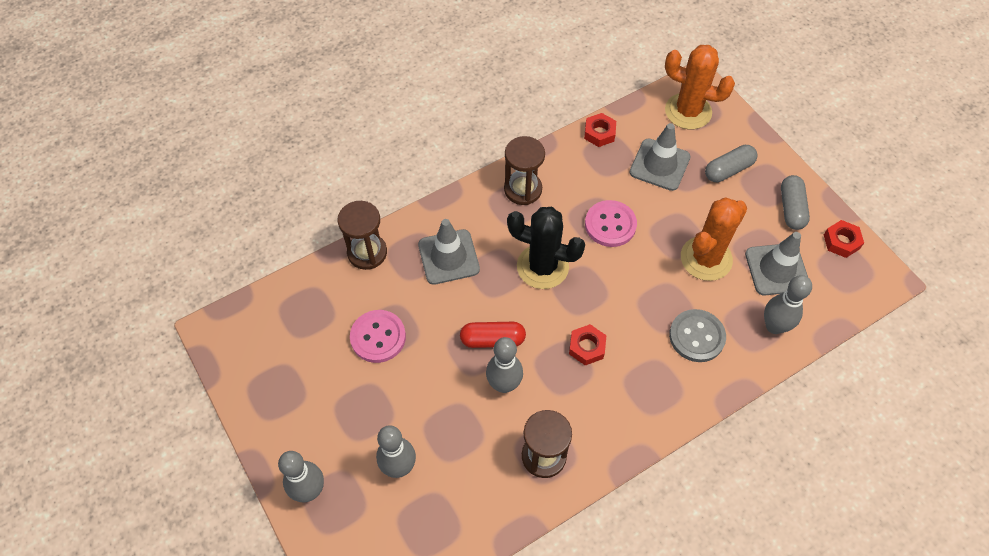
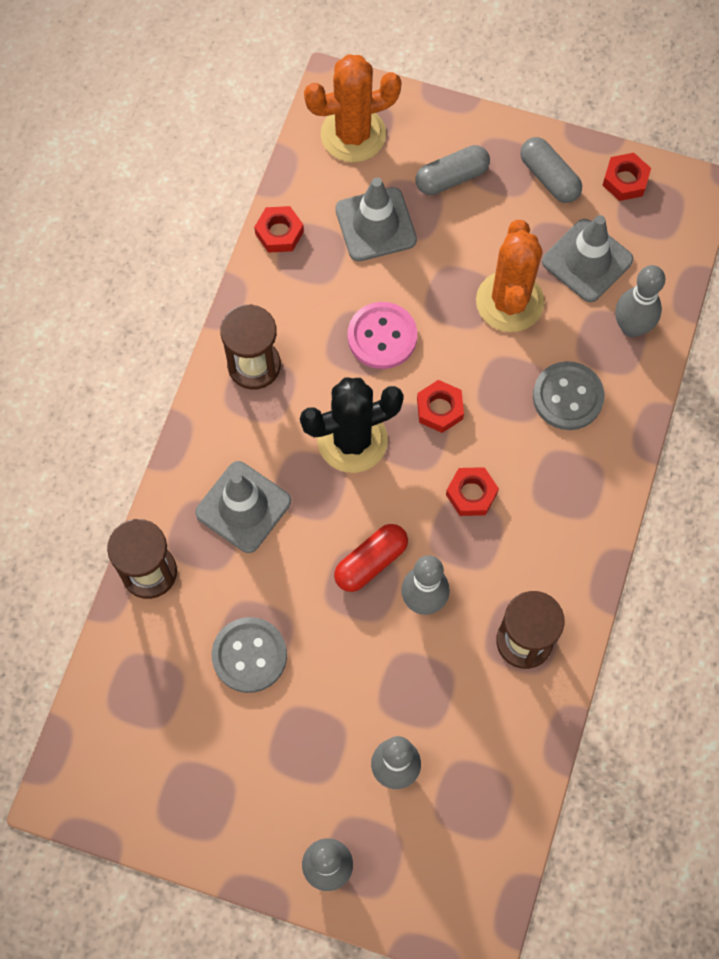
camera: 40 degrees left, 10 degrees up
pink button [350,310,406,363] -> grey button [212,617,287,693]
grey capsule [705,145,757,182] -> grey capsule turned 45 degrees clockwise [416,145,490,195]
none -> red nut [417,380,464,433]

